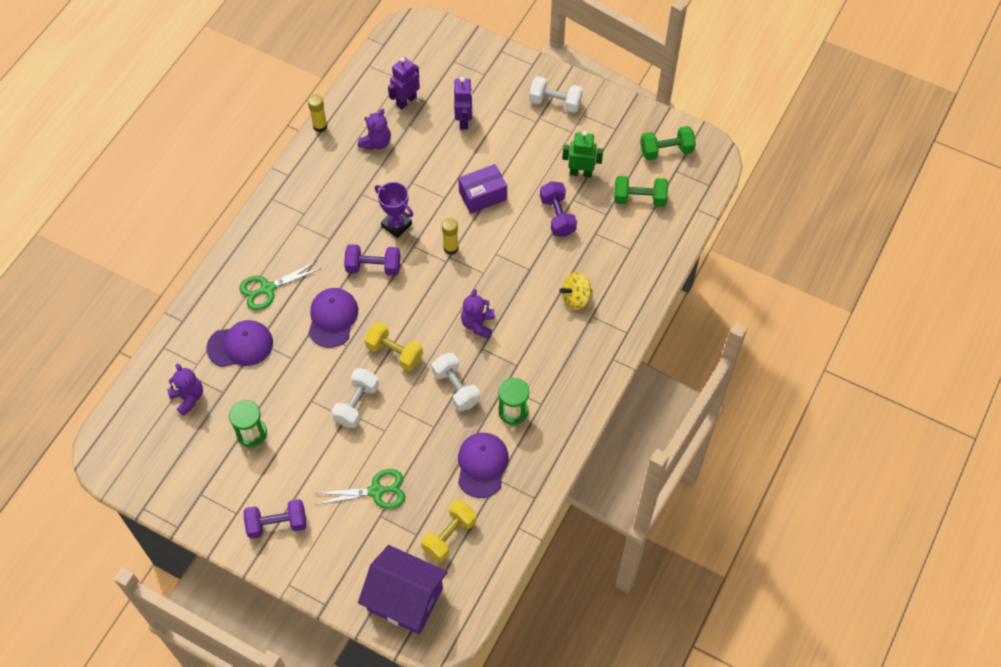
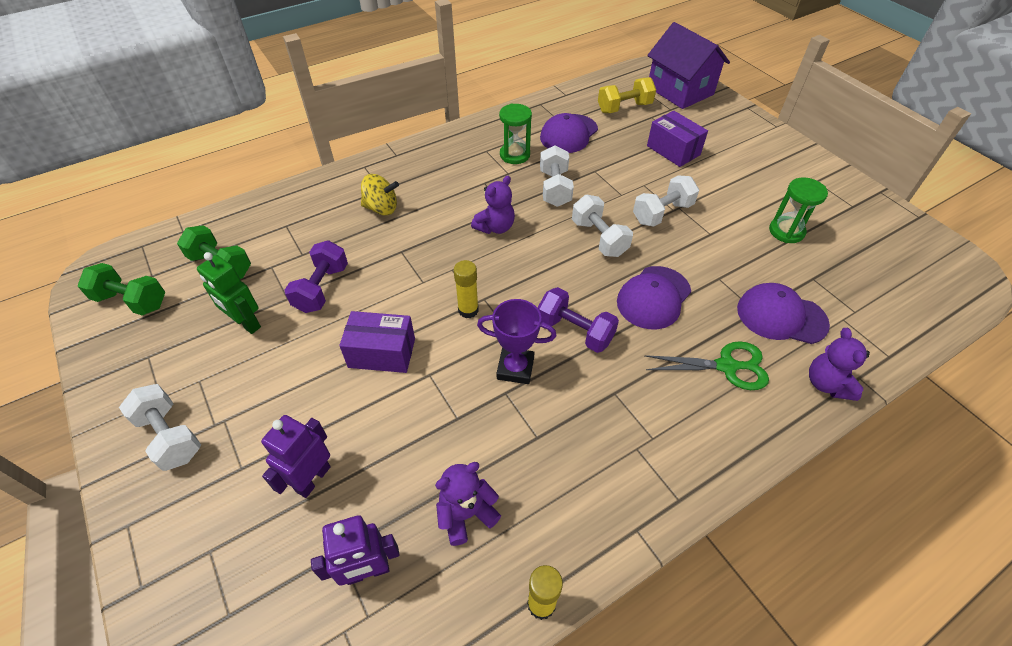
camera: 150 degrees left, 10 degrees down
purple teddy bear [167,364,203,416] -> purple teddy bear moved to [809,328,870,401]
purple dumbbell [244,499,306,539] -> none
green scissors [314,469,405,509] -> purple box [647,110,708,167]
yellow dumbbell [365,322,423,371] -> white dumbbell [572,195,633,257]
purple trophy [375,182,413,238] -> purple trophy turned 60 degrees counterclockwise [477,299,556,384]

